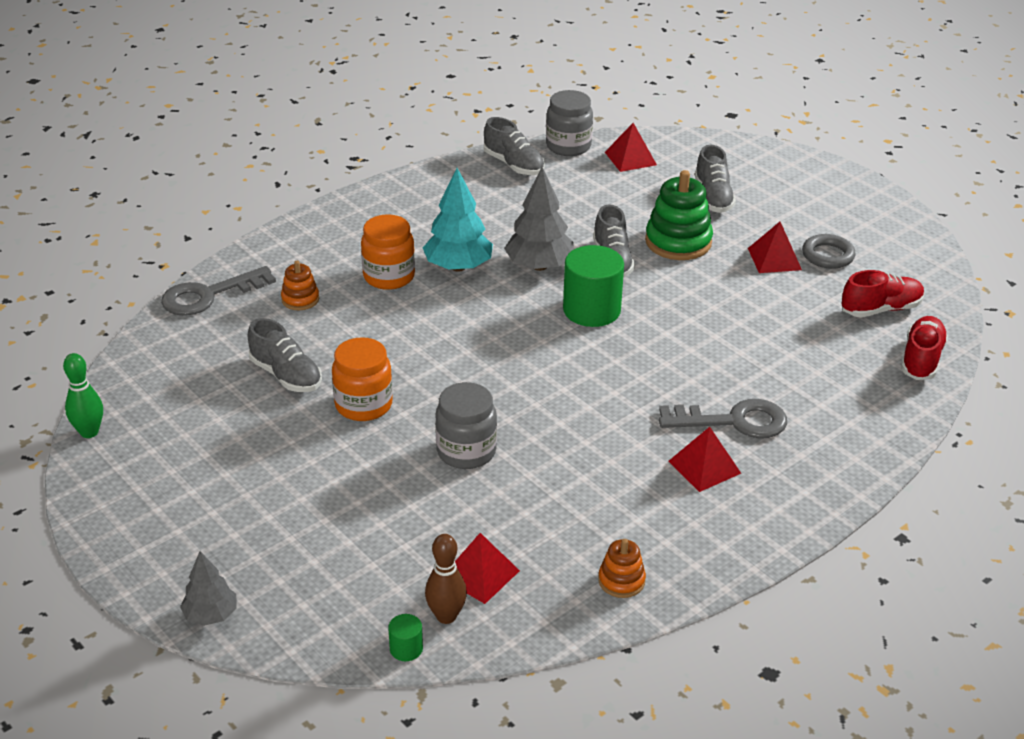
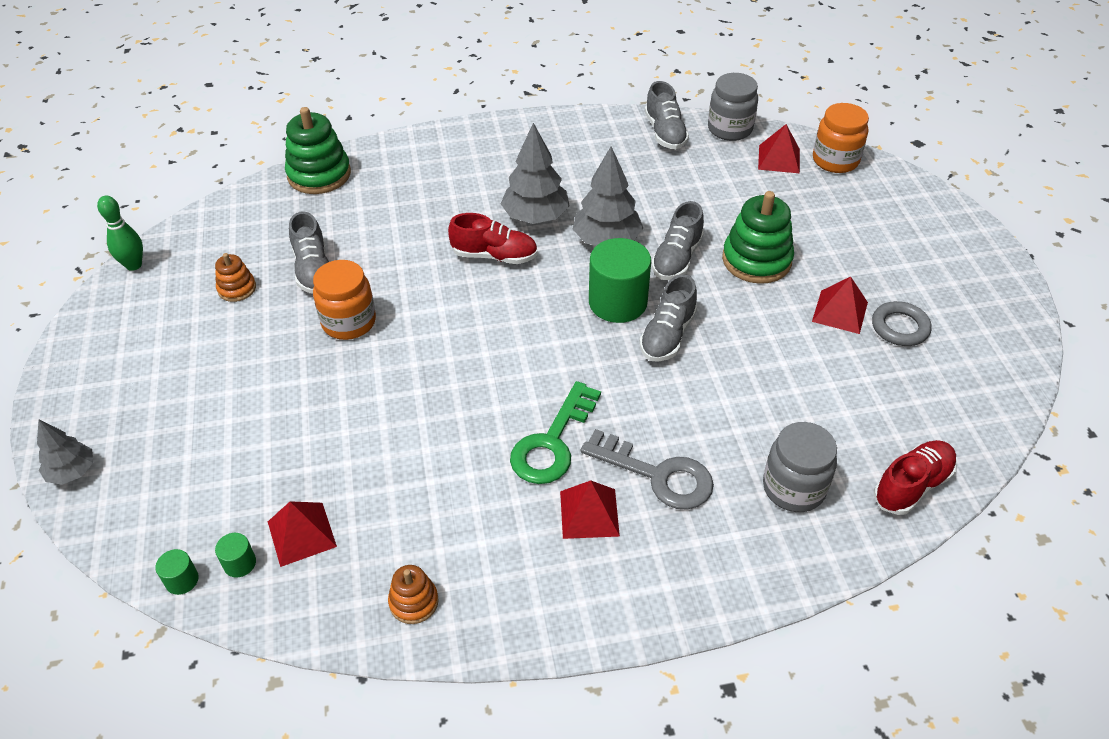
camera: 30 degrees right, 10 degrees up
grey key [161,266,276,316] -> green stacking toy [285,107,351,194]
orange stacking toy [281,261,319,310] -> orange stacking toy moved to [215,253,256,302]
orange jar [361,214,415,290] -> orange jar moved to [813,103,869,173]
turquoise tree [423,168,493,272] -> grey tree [501,123,570,224]
brown bowling pin [425,534,467,624] -> green cylinder [215,533,256,578]
grey jar [435,382,497,469] -> grey jar moved to [763,422,837,512]
grey shoe [695,145,736,213] -> grey shoe moved to [639,274,697,362]
red shoe [842,270,924,317] -> red shoe moved to [448,213,538,264]
none -> green key [510,381,601,484]

